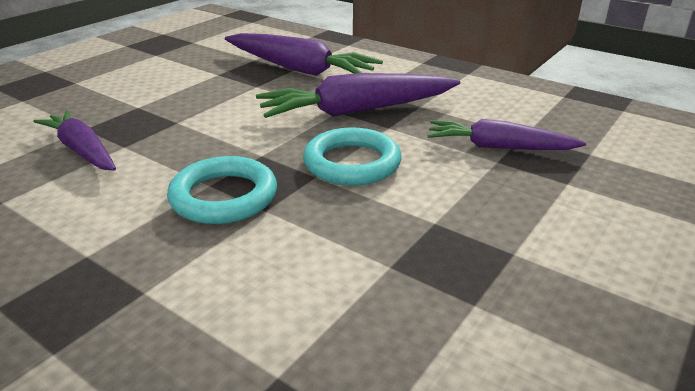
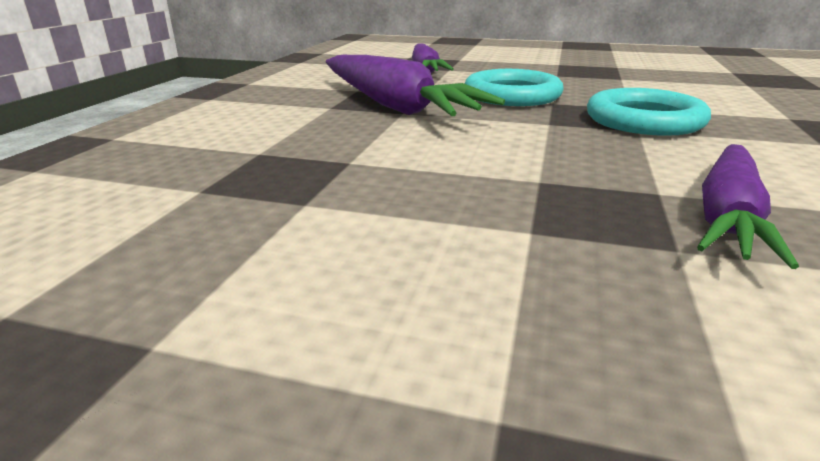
camera: 110 degrees left, 5 degrees down
purple carrot [225,33,383,76] -> none

